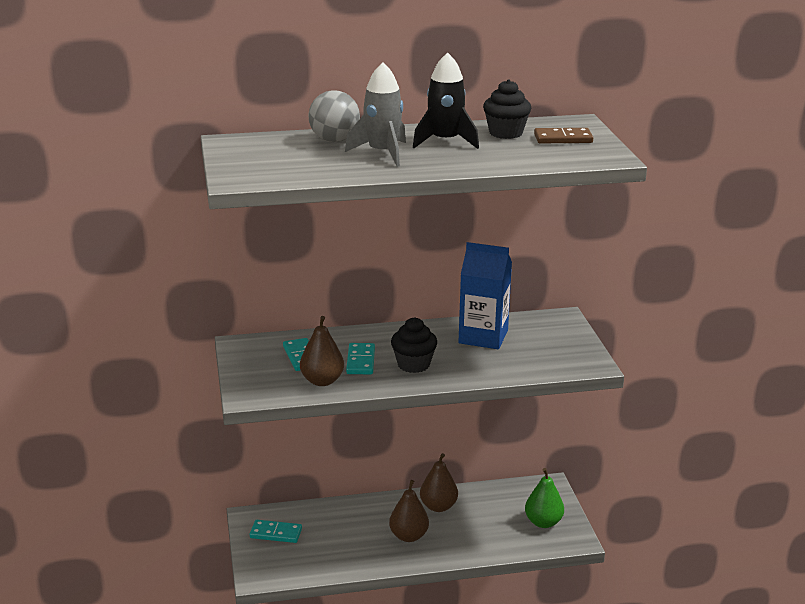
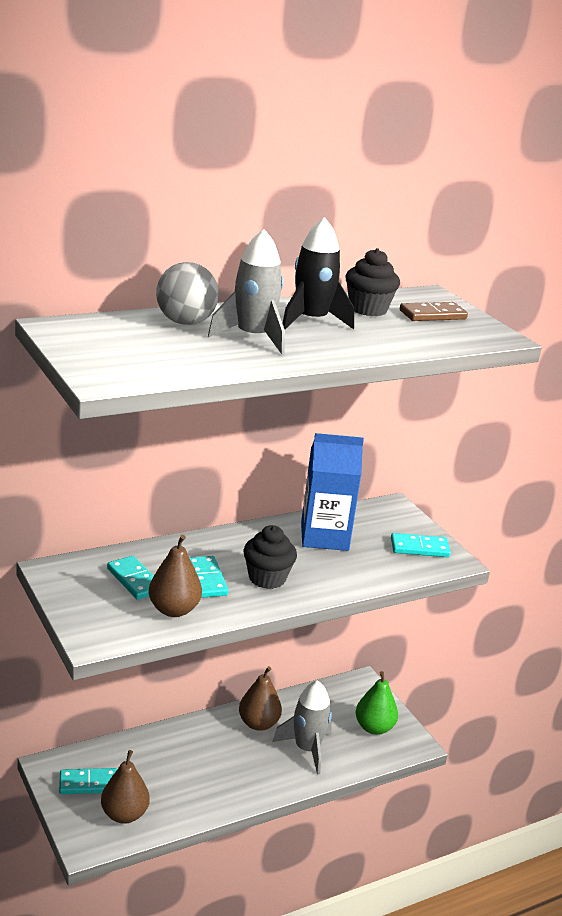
camera: 20 degrees left, 0 degrees up
brown pear [389,480,429,542] -> brown pear moved to [101,750,150,824]
none -> grey rocket [272,680,332,775]
none -> turquoise domino [391,533,451,557]

